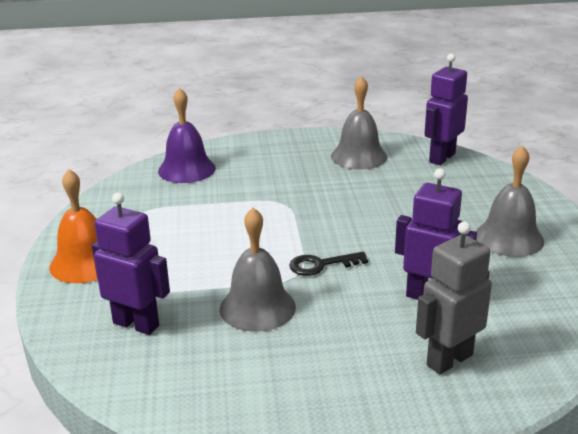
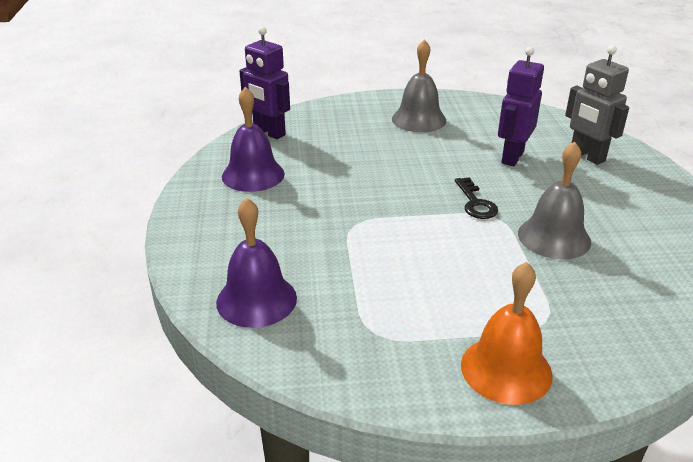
camera: 90 degrees left, 5 degrees up
purple robot [92,193,170,335] -> none
grey bell [331,76,387,169] -> purple bell [222,87,285,192]

